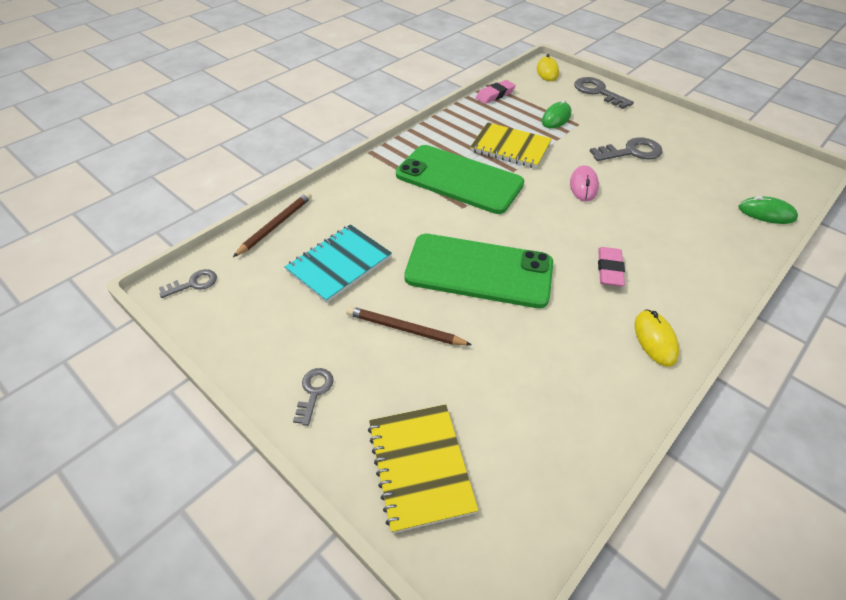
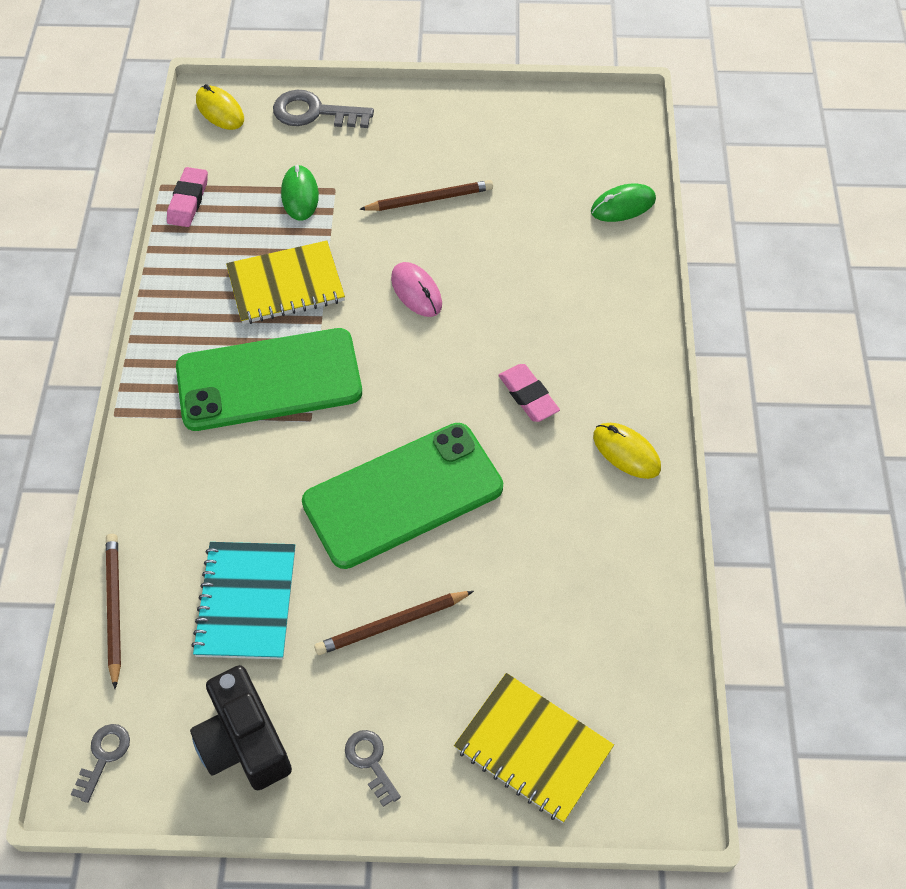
camera: 40 degrees left, 10 degrees up
grey key [590,137,663,161] -> brown pencil [359,180,493,211]
none -> black camera [190,665,292,790]

